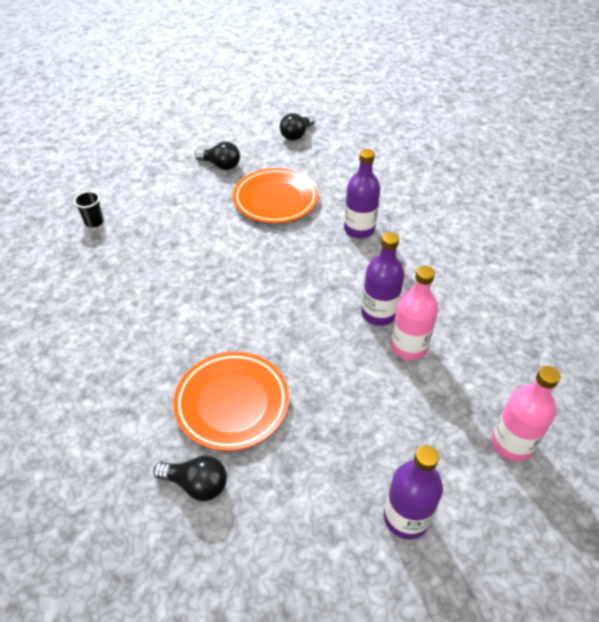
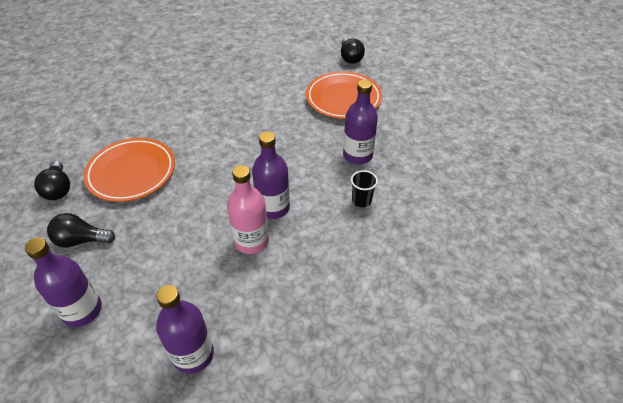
camera: 55 degrees right, 0 degrees up
black cup [74,191,104,228] -> black cup moved to [351,170,378,207]
black light bulb [280,113,315,141] -> black light bulb moved to [47,213,115,248]
pink bottle [491,366,560,461] -> purple bottle [156,285,214,374]

